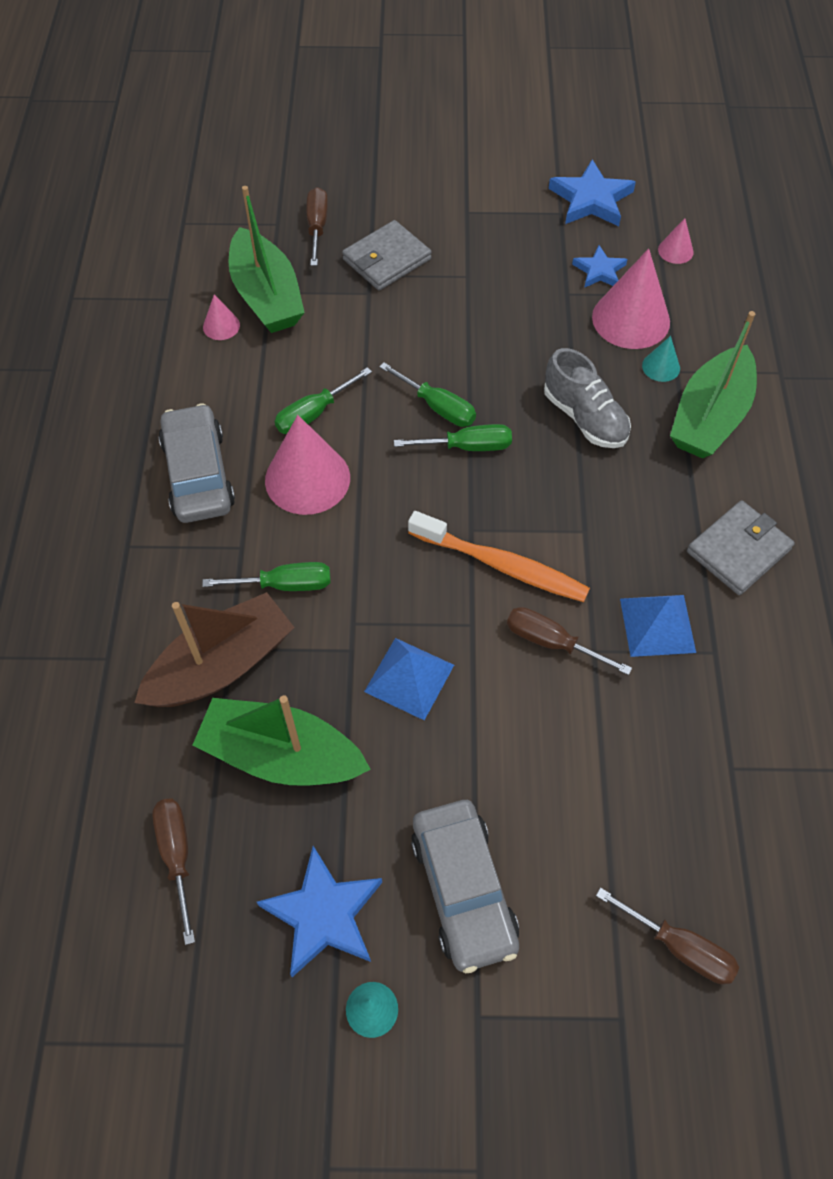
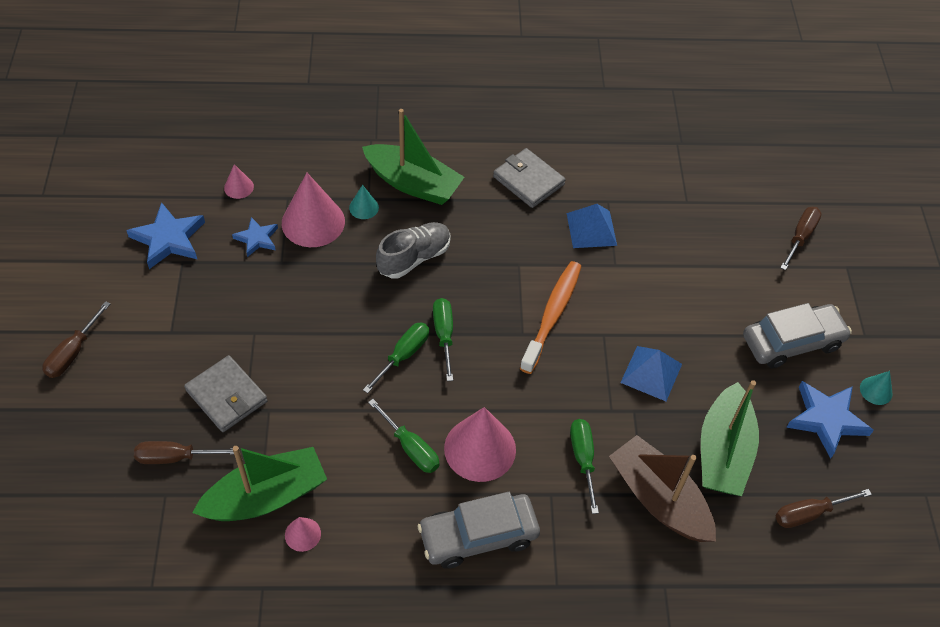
camera: 95 degrees left, 5 degrees down
brown screwdriver [507,607,632,675] -> brown screwdriver moved to [43,301,110,378]

